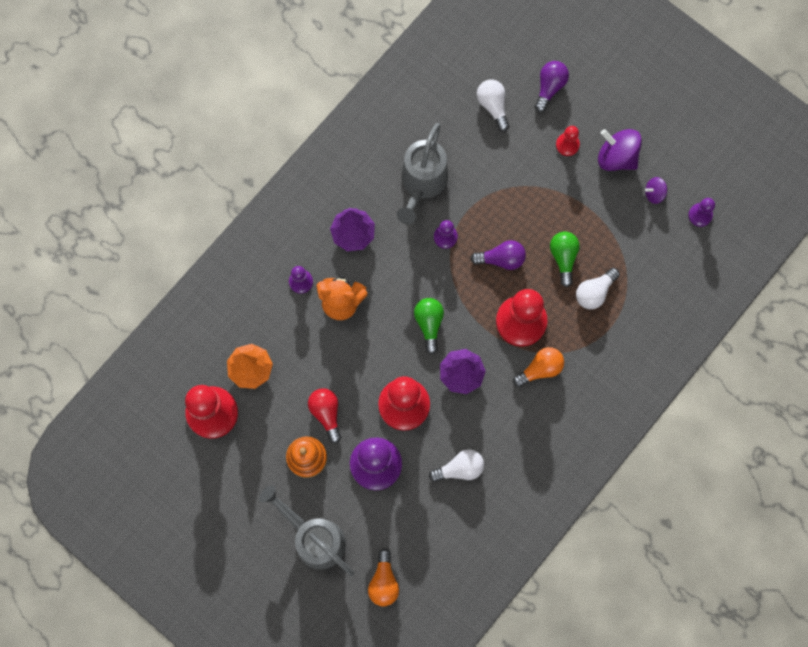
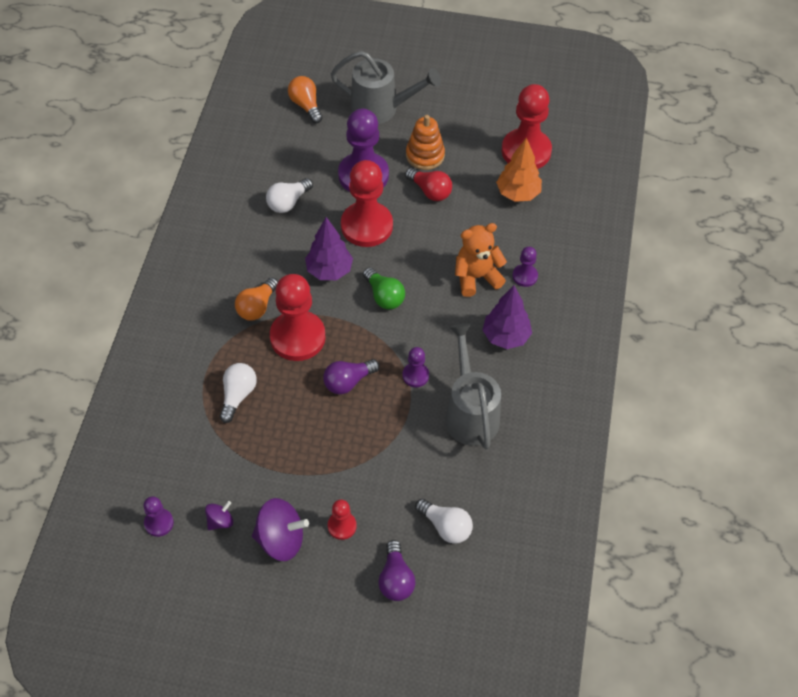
camera: 150 degrees right, 20 degrees down
green light bulb [550,231,580,287] -> none

